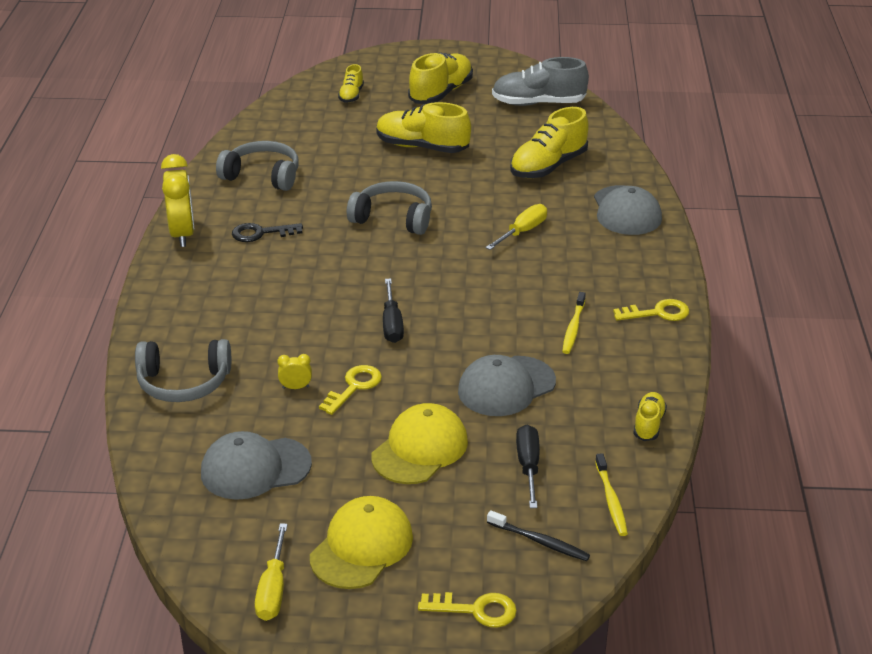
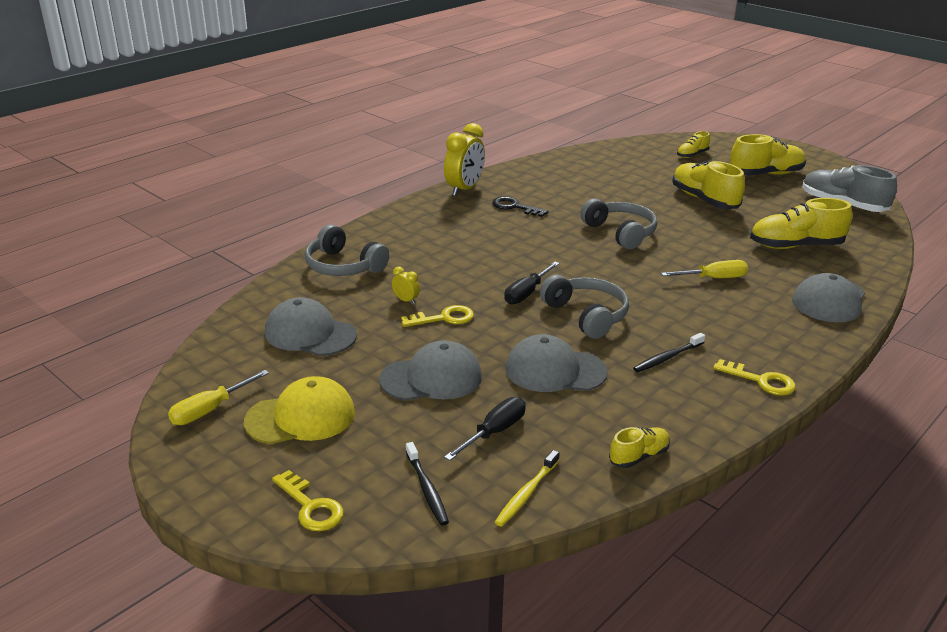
camera: 40 degrees right, 5 degrees down
grey headphones [216,141,299,191] -> grey headphones moved to [540,275,629,339]
yellow cap [371,403,468,484] -> grey cap [379,340,482,401]
yellow toothbrush [562,292,586,354] -> black toothbrush [633,333,705,372]

